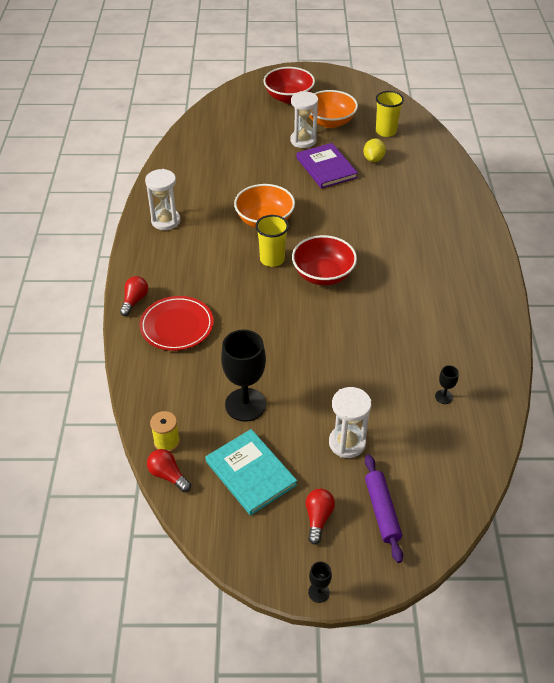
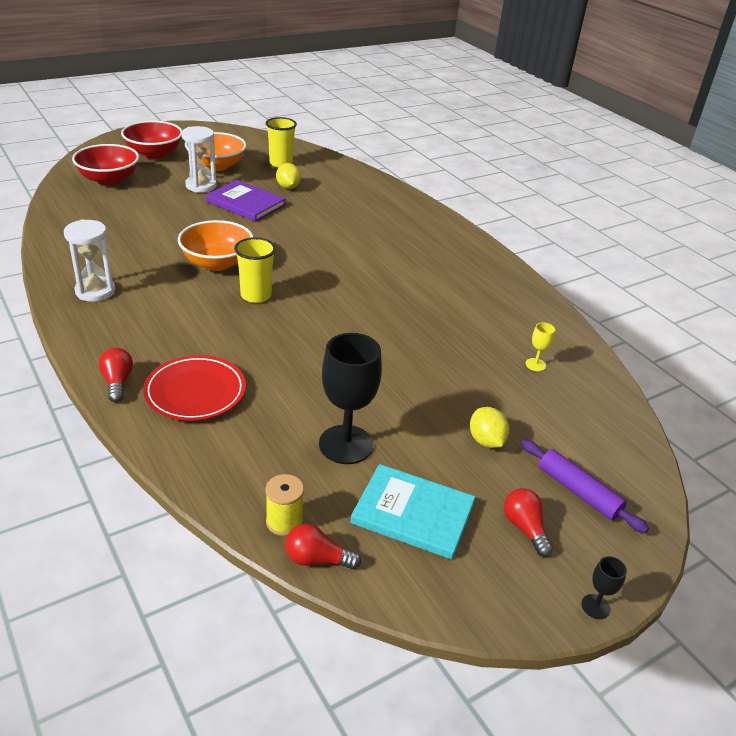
camera: 35 degrees left, 10 degrees down
red bowl [292,235,357,285] -> red bowl moved to [72,144,139,185]
white hourglass [329,387,371,458] -> yellow lemon [470,407,509,448]
black goblet [435,365,459,404] -> yellow goblet [526,322,555,371]

